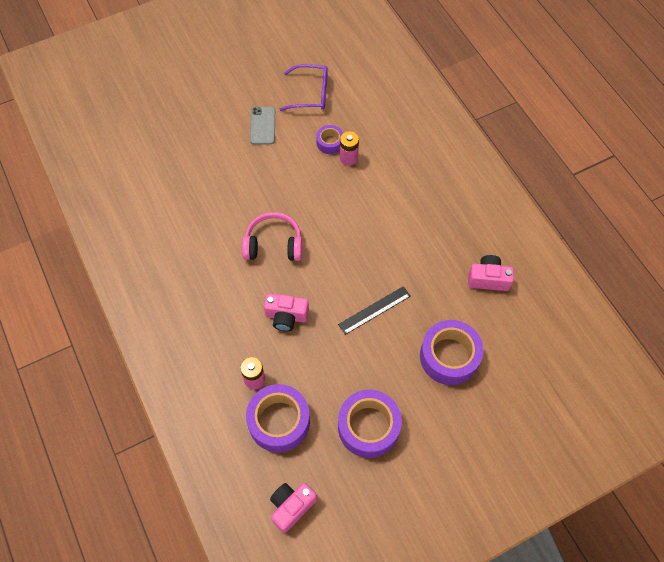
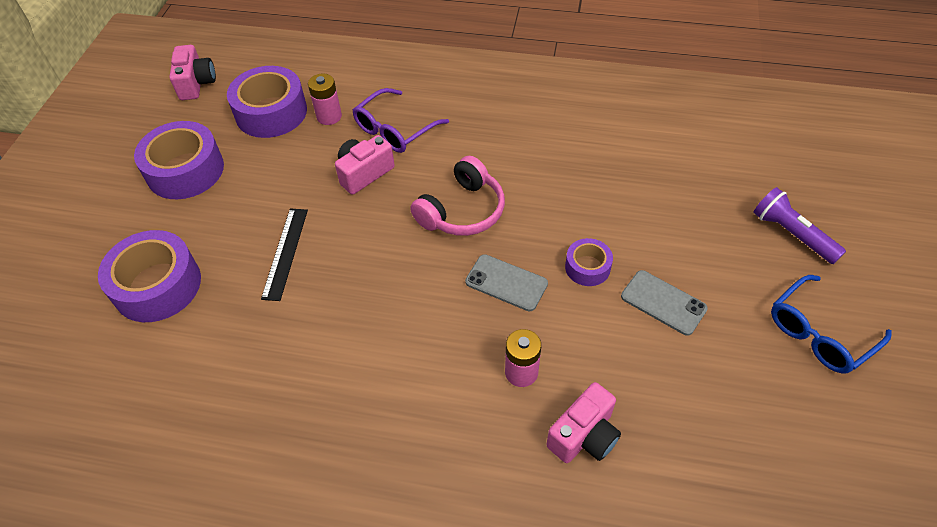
camera: 130 degrees right, 10 degrees down
purple glasses [279,64,328,111] -> purple glasses moved to [353,88,449,153]
purple tape [316,125,343,154] -> purple tape moved to [565,238,613,286]
pink camera [468,255,514,291] -> pink camera moved to [547,382,621,463]
none -> grey phone [465,254,548,311]
none -> purple flashlight [753,187,846,264]
none -> blue glasses [771,275,892,374]

